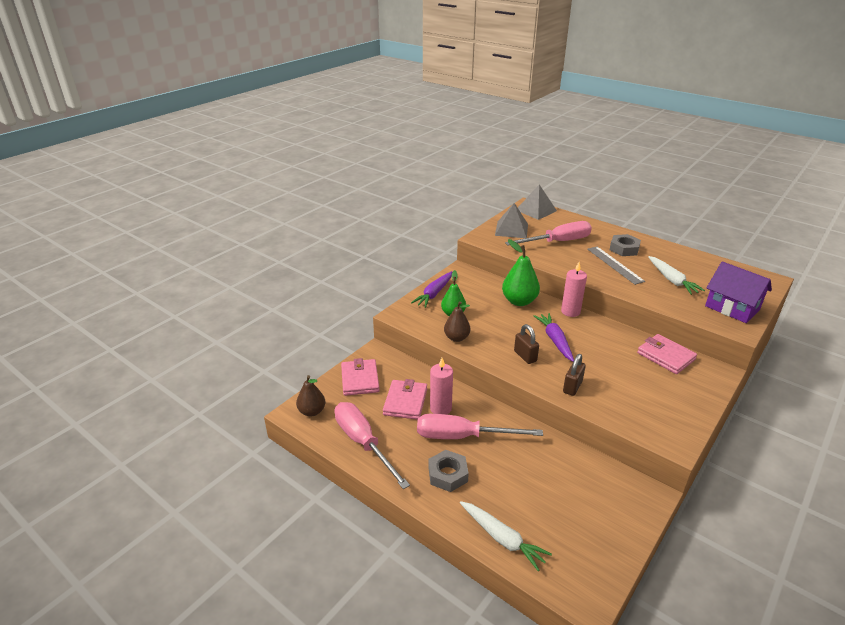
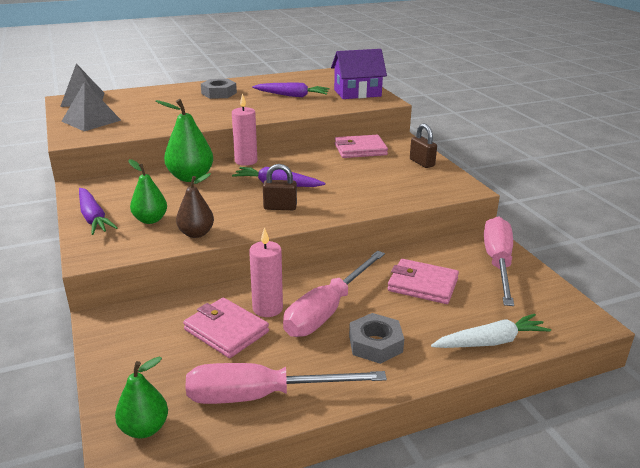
camera: 60 degrees left, 5 degrees down
brown pear [296,375,325,417] -> green pear [115,357,168,438]
pink wallet [341,358,380,396] -> pink wallet moved to [387,259,459,304]
pink screwdriver [505,221,592,246] -> pink screwdriver moved to [484,216,514,306]
brown padlock [563,354,586,396] -> brown padlock moved to [410,124,437,168]
grey ruler [587,246,645,285] -> none
white carrot [648,256,705,295] -> purple carrot [252,83,330,97]

